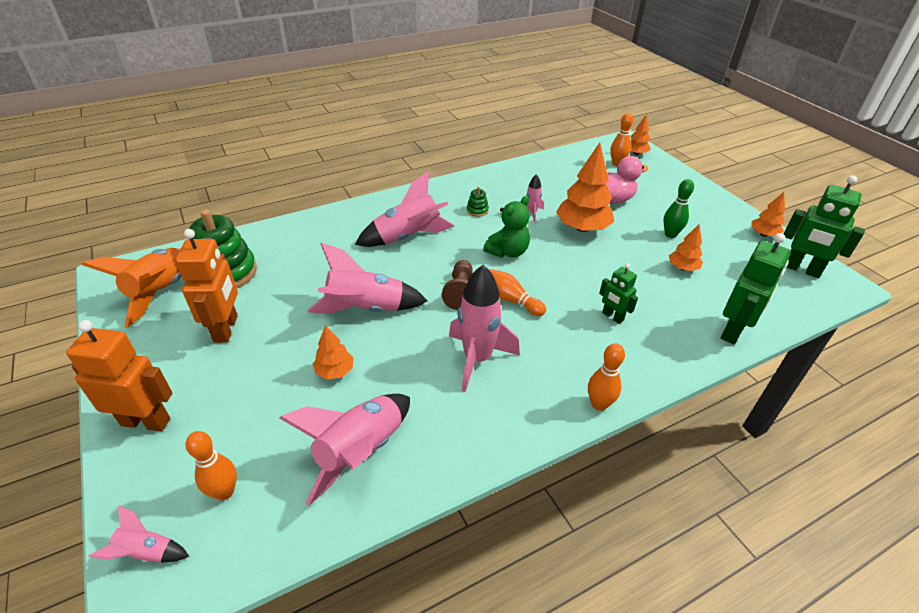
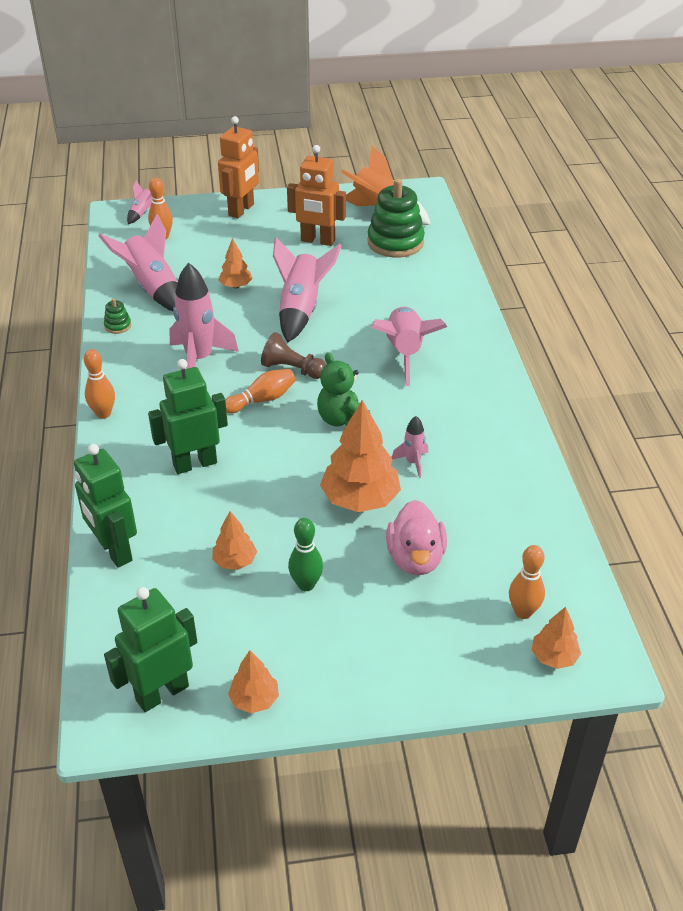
camera: 110 degrees right, 0 degrees up
green stacking toy [467,187,489,217] -> green stacking toy moved to [104,298,131,334]
green robot [599,263,638,324] -> green robot [148,359,228,474], size x1.72

